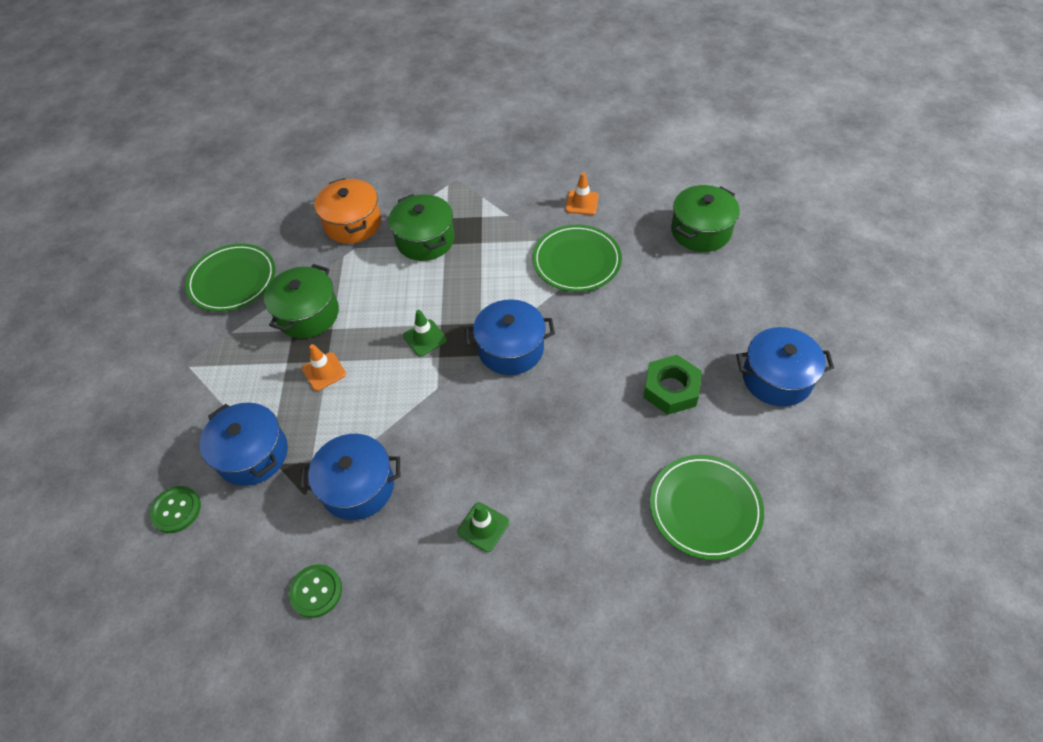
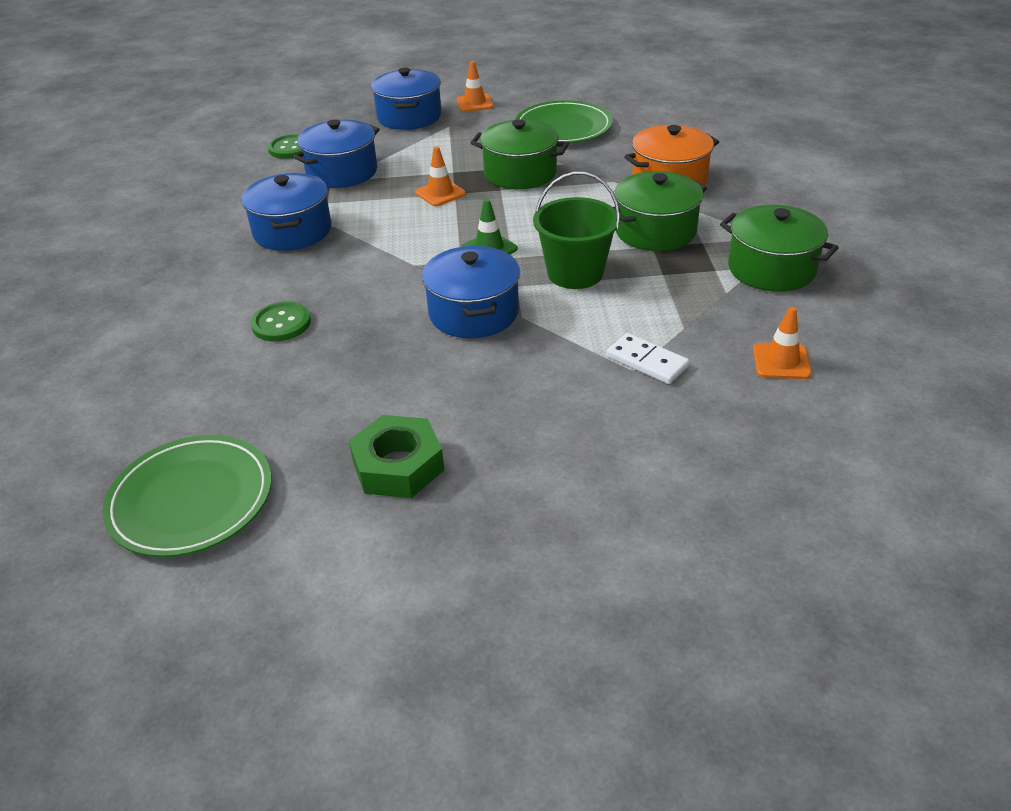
camera: 85 degrees right, 15 degrees down
green button [289,564,342,618] -> green button moved to [251,301,311,342]
green traffic cone [457,502,509,552] -> none
green plate [532,225,622,292] -> white domino [607,333,689,384]
green pot [671,185,740,252] -> green pot moved to [720,205,839,292]
blue pot [736,327,834,407] -> blue pot moved to [371,67,442,130]
none -> orange traffic cone [456,61,493,112]
none -> green bucket [533,172,620,289]

